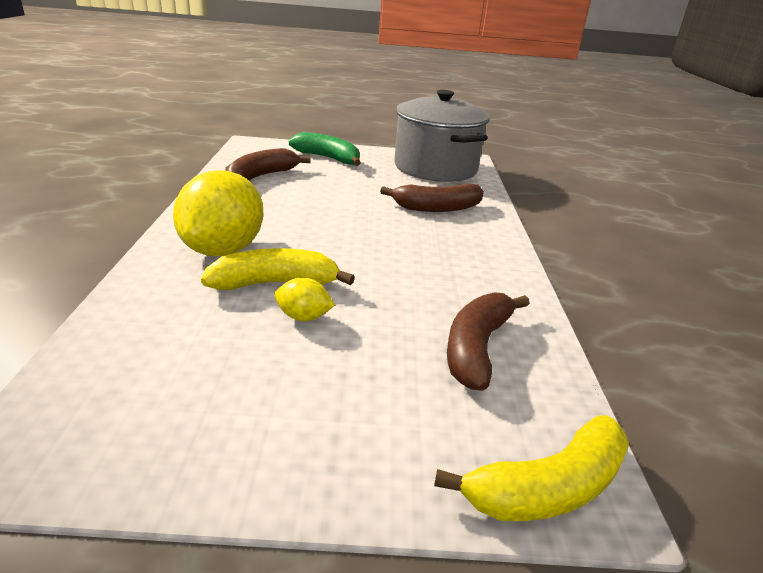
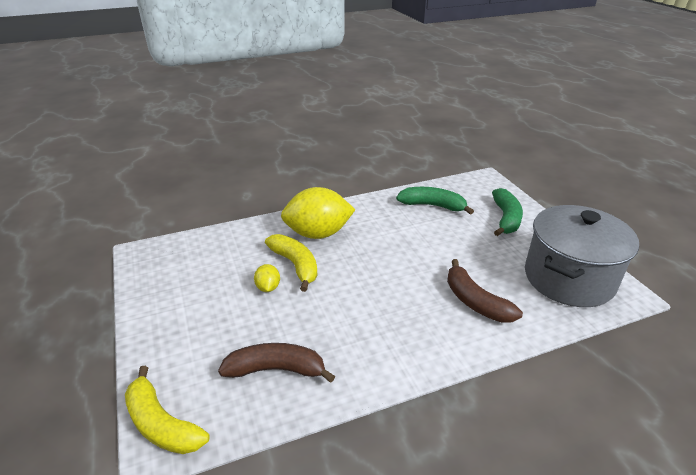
camera: 70 degrees right, 5 degrees up
brown banana [225,148,311,180] -> green banana [396,187,474,215]

